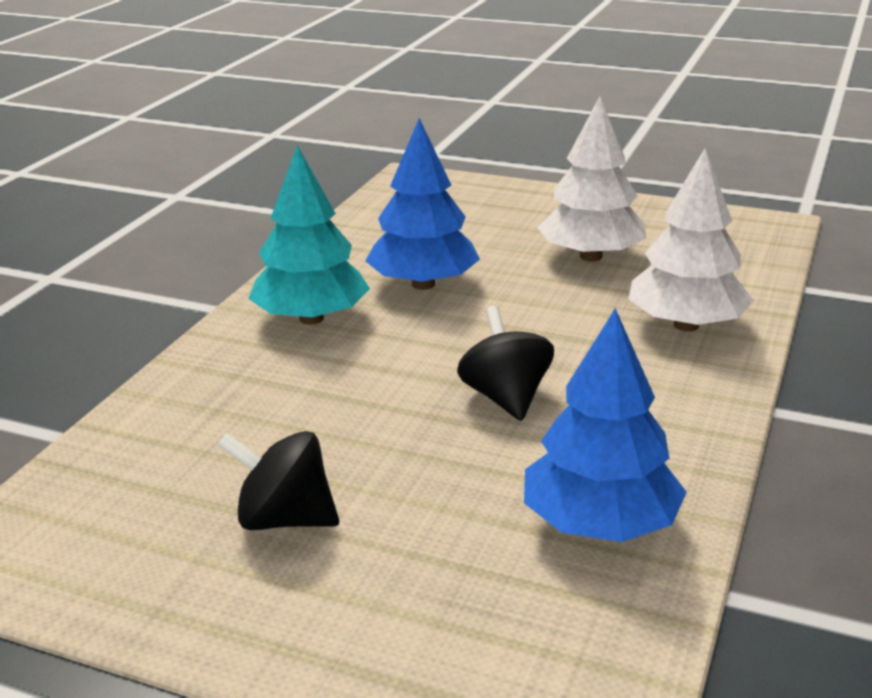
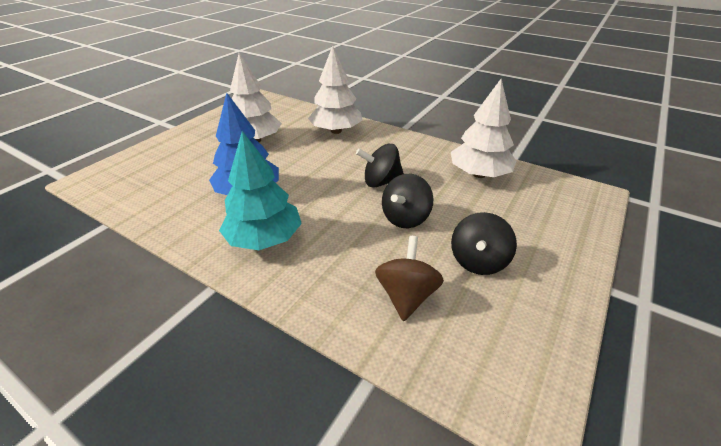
camera: 80 degrees left, 10 degrees up
blue tree [524,308,687,542] -> white tree [451,79,516,178]
none -> brown spinning top [375,236,444,321]
none -> black spinning top [382,174,433,228]

